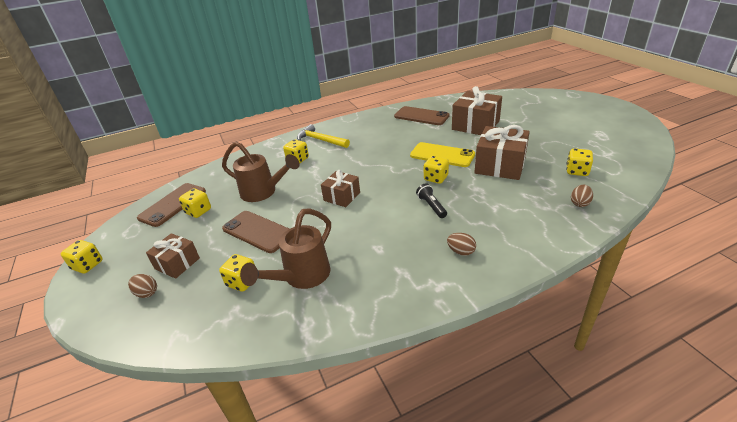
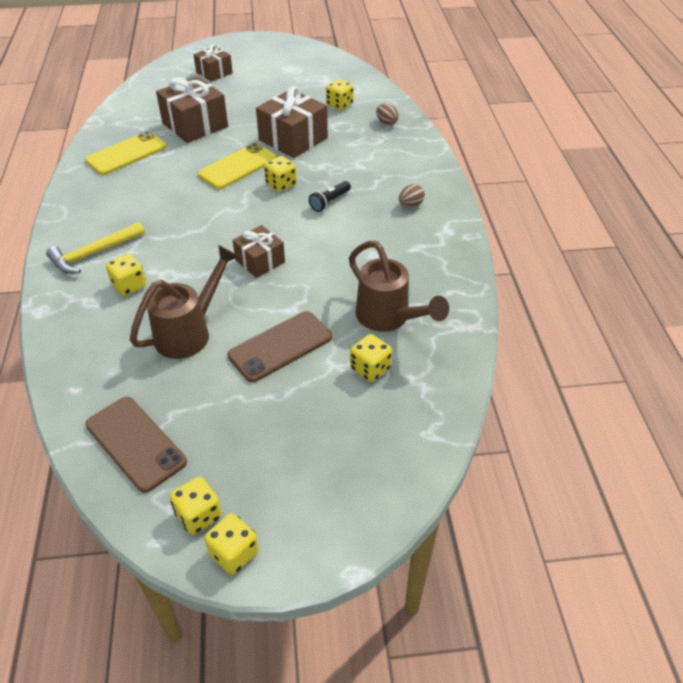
camera: 75 degrees left, 10 degrees up
brown egg [128,274,157,298] -> none
brown gift [146,233,200,279] -> brown gift moved to [193,44,233,82]
yellow dice [179,188,211,218] -> yellow dice moved to [170,477,222,535]
brown phone [394,106,450,125] -> yellow phone [85,131,167,175]
black flashlight [416,183,447,218] -> black flashlight turned 45 degrees counterclockwise [309,181,351,212]

